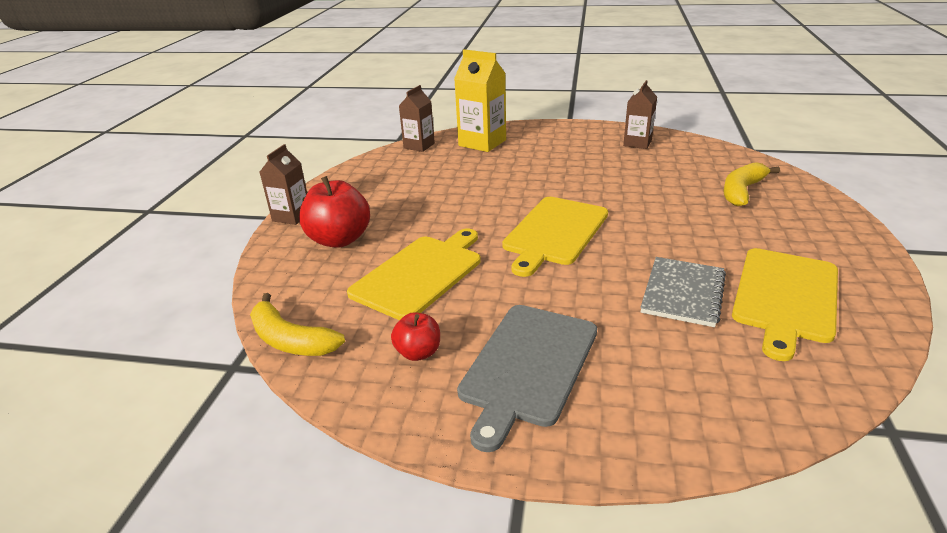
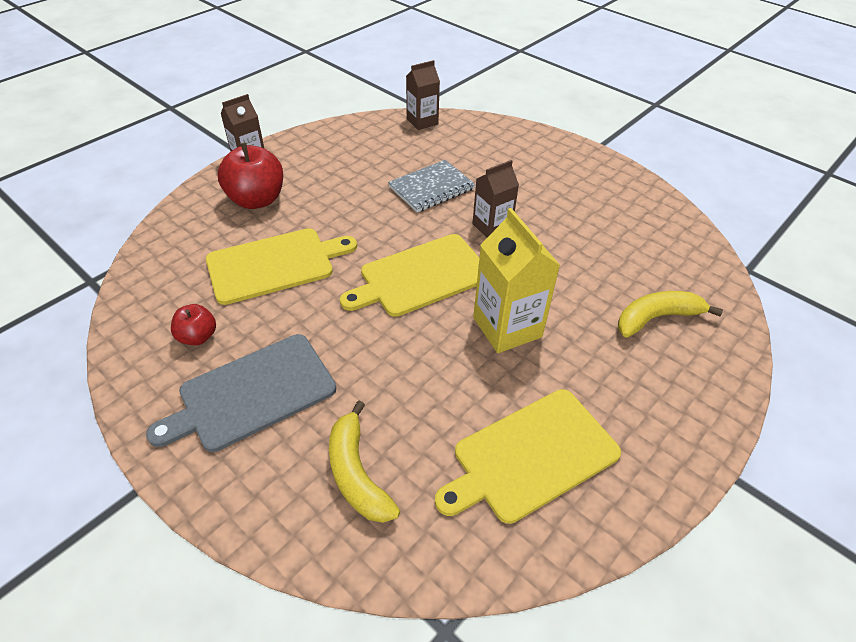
camera: 30 degrees right, 15 degrees up
yellow banana [250,293,345,356] -> yellow banana moved to [329,401,400,523]
yellow carton [454,49,506,152] -> yellow carton moved to [473,208,561,353]
brown carton [623,80,657,149] -> brown carton moved to [472,160,519,238]
grey notebook [640,257,726,327] -> grey notebook moved to [388,160,476,213]

